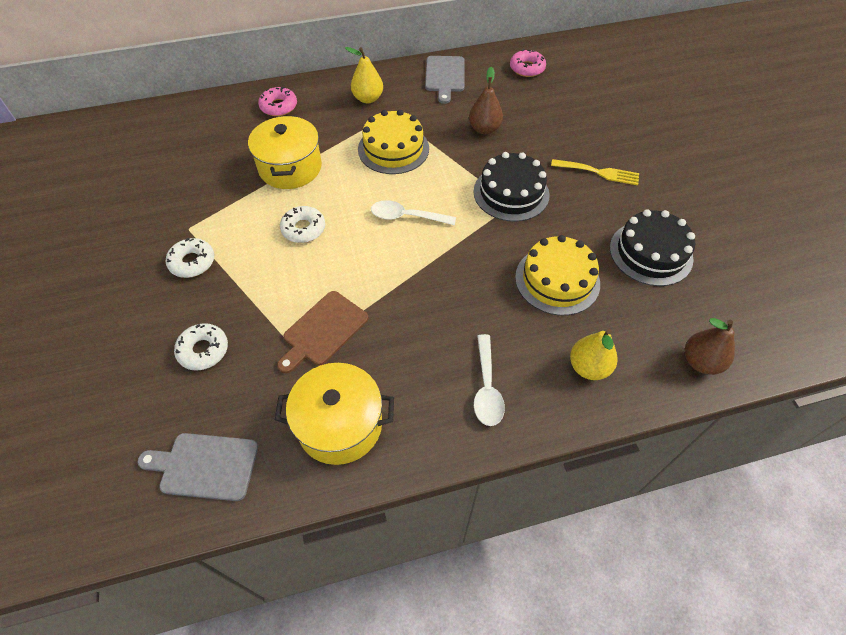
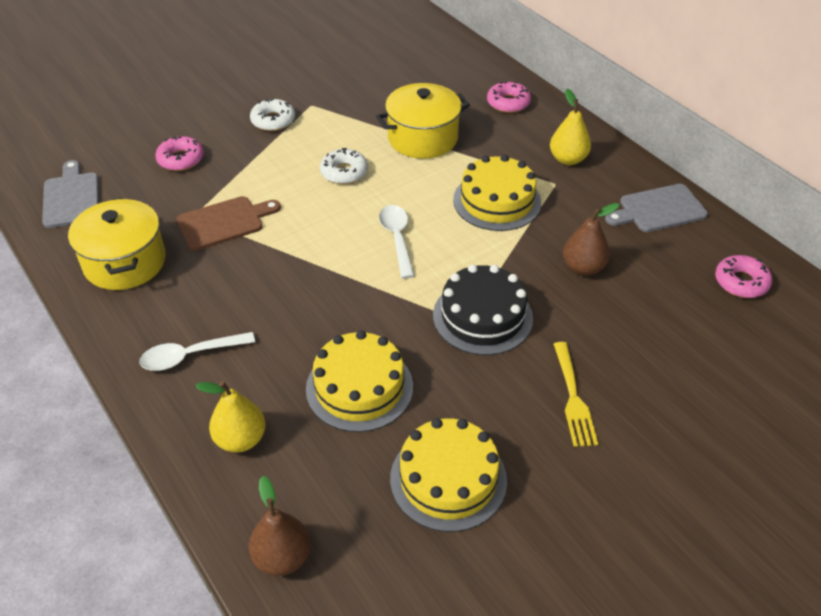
camera: 70 degrees right, 10 degrees down
white donut [174,323,228,371] -> pink donut [155,136,204,171]
brown cutting board [277,291,368,373] -> brown cutting board turned 135 degrees clockwise [176,196,281,251]
black cake [610,209,695,286] -> yellow cake [390,418,507,532]

